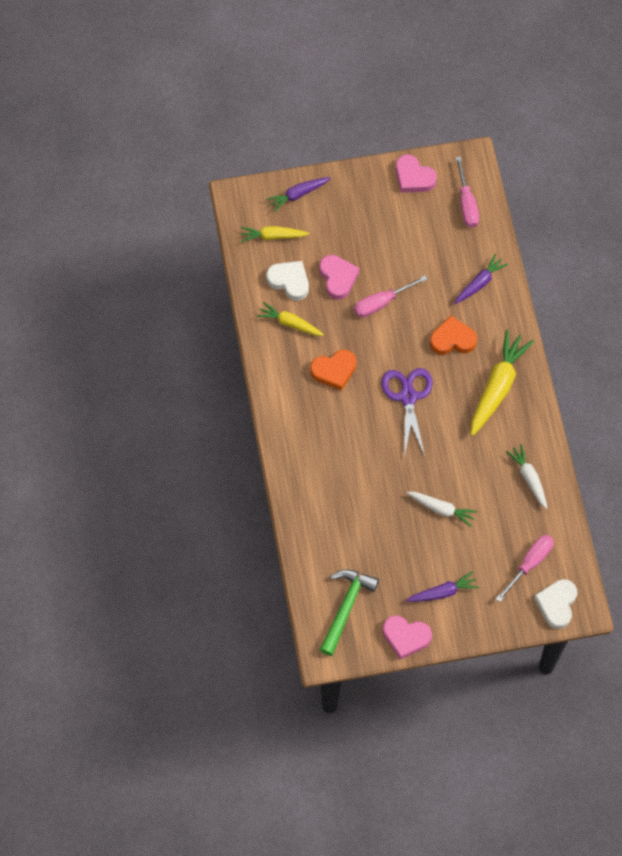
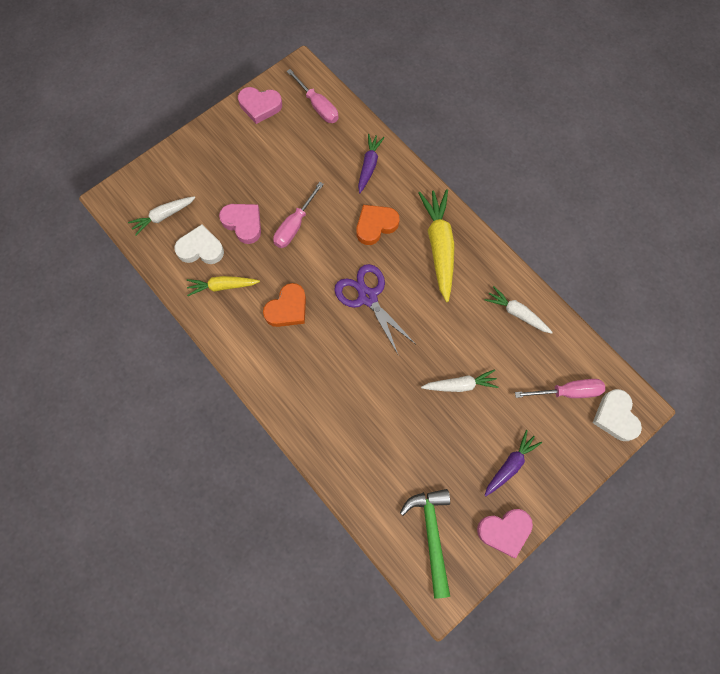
camera: 30 degrees left, 5 degrees up
yellow carrot [240,226,309,242] -> white carrot [128,196,196,236]
purple carrot [266,177,330,212] -> none
pink screwdriver [496,535,554,602] -> pink screwdriver turned 75 degrees clockwise [515,379,605,398]

